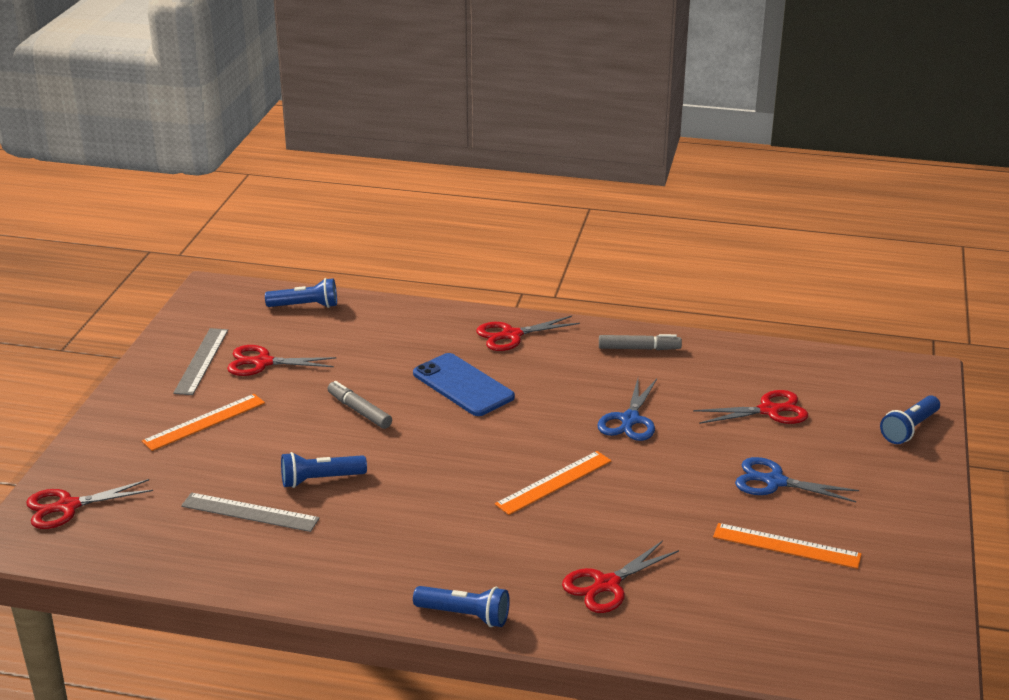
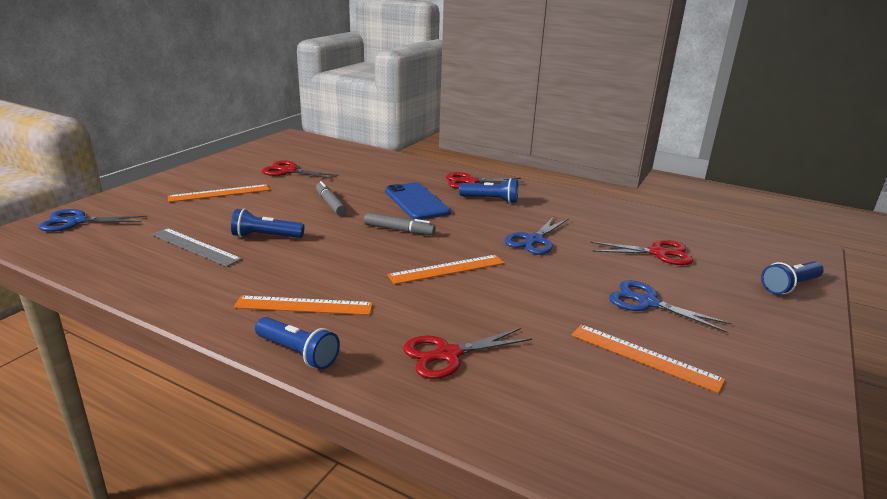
camera: 15 degrees right, 5 degrees down
red scissors [26,479,153,529] -> blue scissors [39,209,147,232]
grey ruler [173,328,228,395] -> none
blue flashlight [265,278,337,308] -> blue flashlight moved to [459,178,518,203]
grey marker [599,334,682,350] -> grey marker moved to [364,213,436,235]
none -> orange ruler [234,296,373,315]

